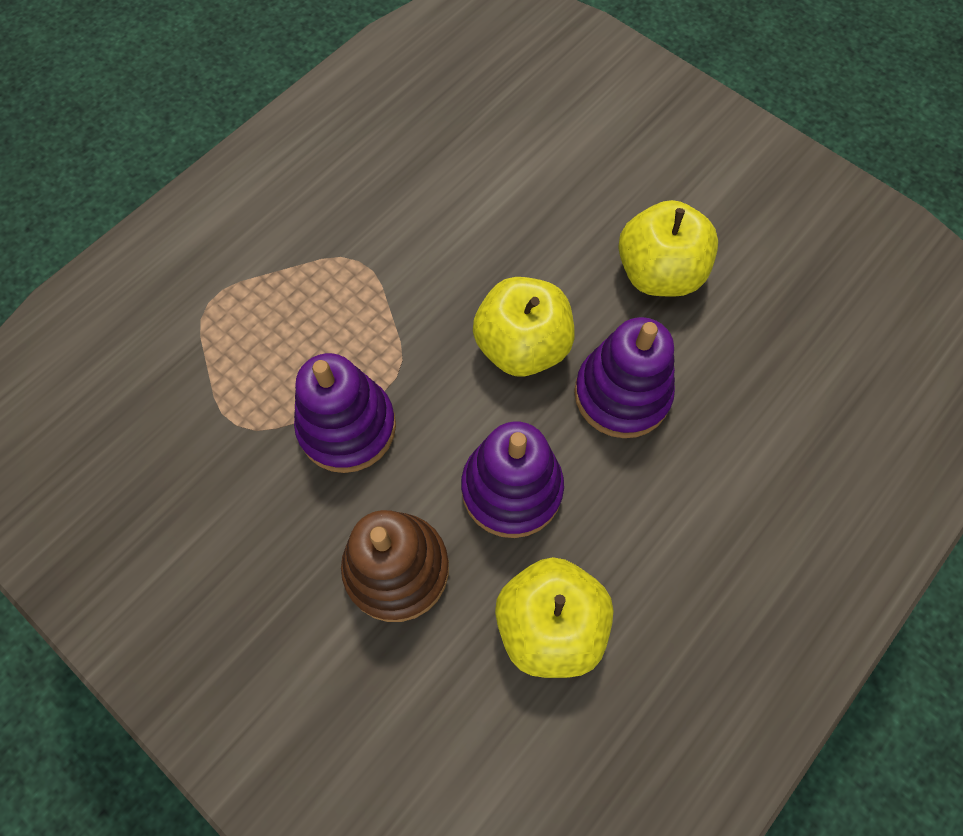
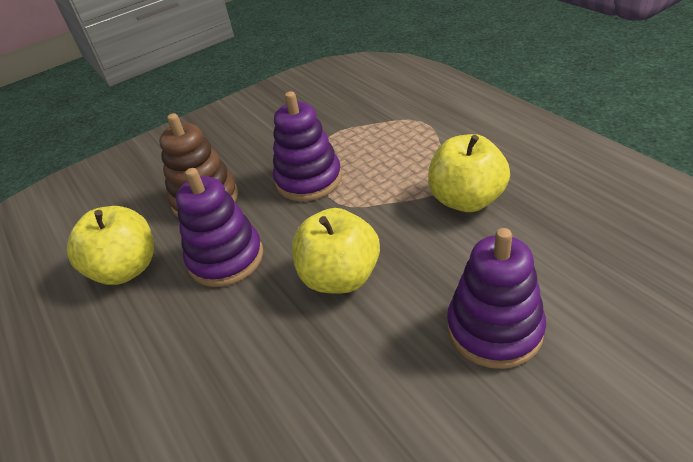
camera: 110 degrees right, 25 degrees down
purple stacking toy [574,317,675,438] -> purple stacking toy moved to [447,228,546,369]
yellow apple [618,200,718,296] -> yellow apple moved to [428,134,510,212]

